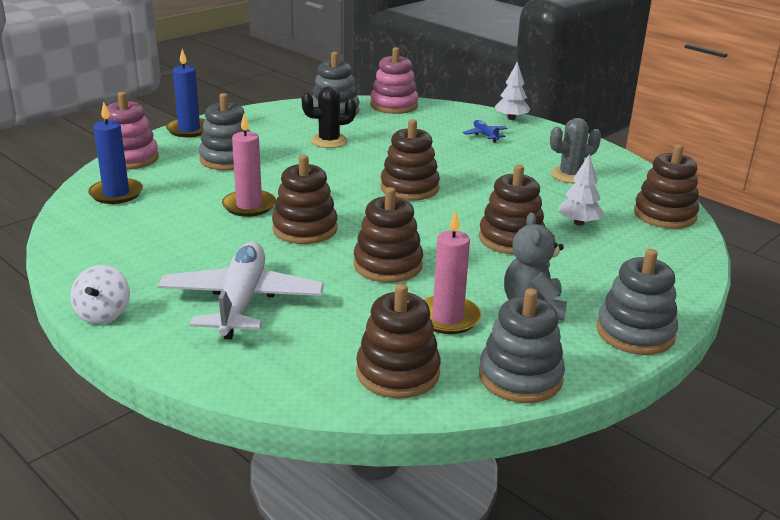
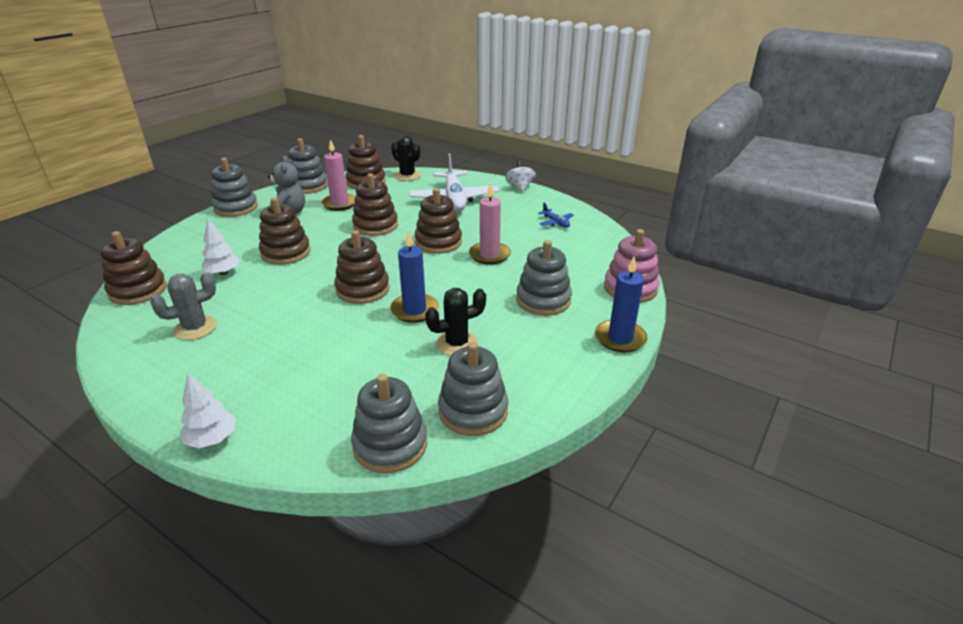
camera: 170 degrees right, 5 degrees up
blue candle [88,102,143,204] -> blue candle moved to [390,231,439,323]
pink stacking toy [370,47,419,114] -> grey stacking toy [351,374,427,473]
blue plane [463,120,508,142] -> blue plane moved to [538,203,574,228]
none -> black cactus [391,136,421,181]

